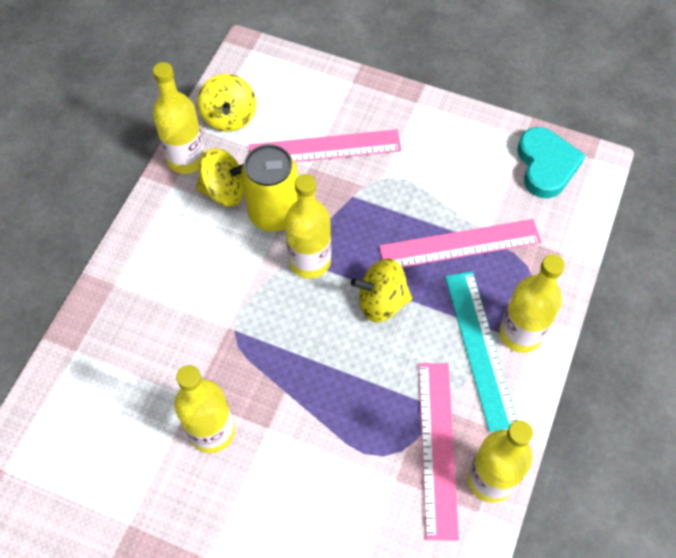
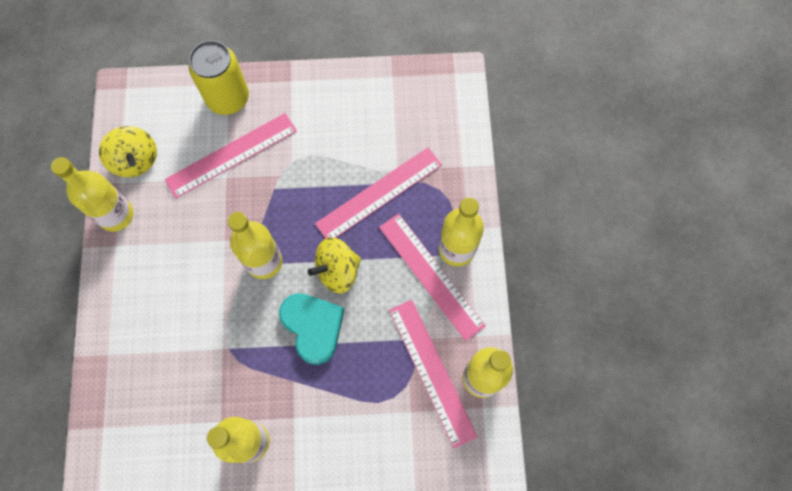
camera: 25 degrees left, 10 degrees up
yellow spinning top [196,148,245,207] -> none
yellow can [241,144,298,231] -> yellow can moved to [188,40,249,115]
turquoise ruler [445,271,518,432] -> pink ruler [379,213,486,341]
turquoise heart [517,127,586,198] -> turquoise heart moved to [279,293,344,365]

